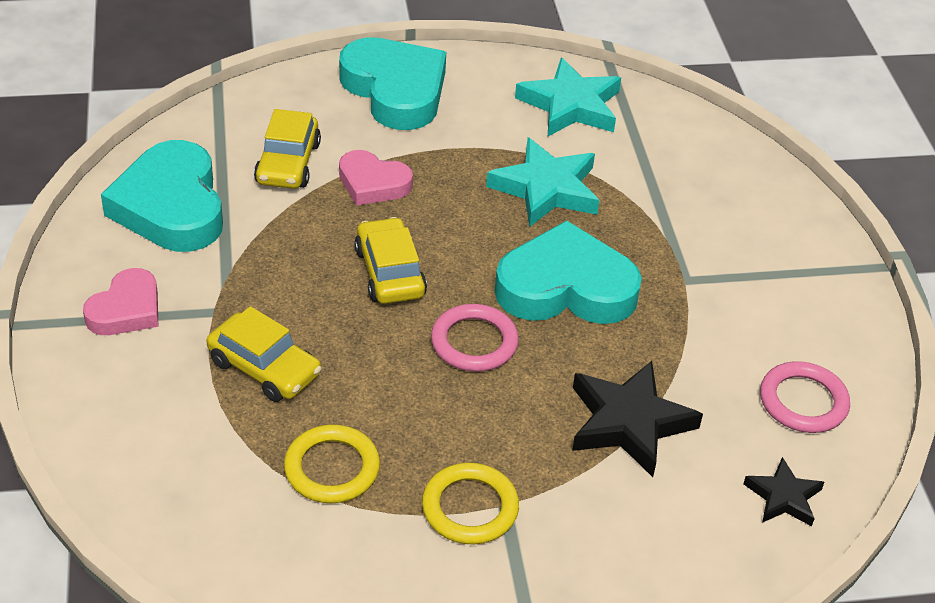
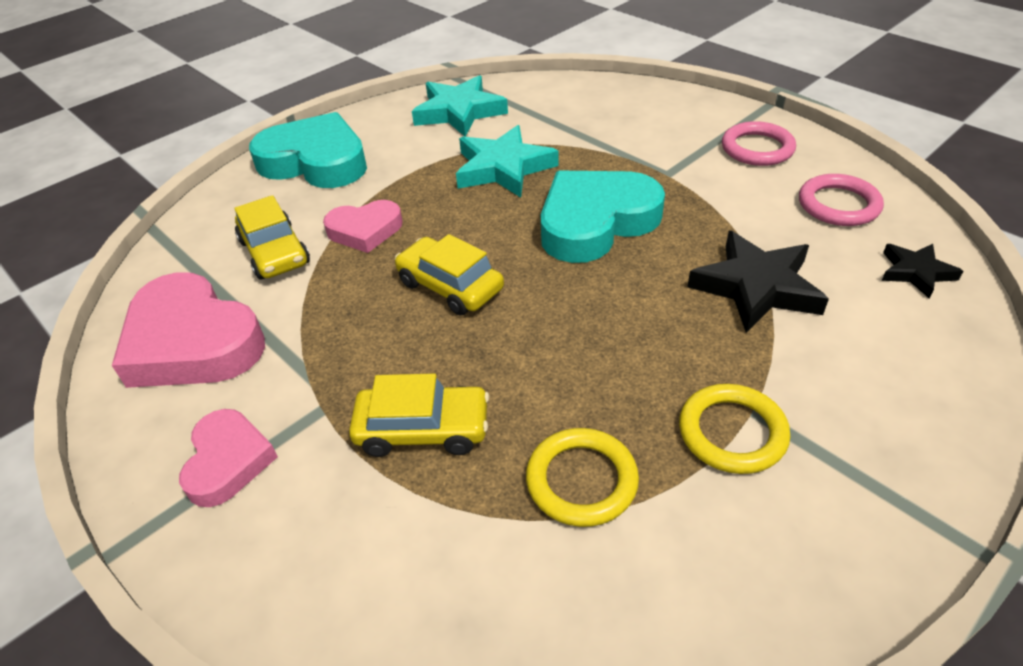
camera: 30 degrees left, 0 degrees up
turquoise heart [101,140,223,252] -> pink heart [112,272,265,388]
pink ring [431,304,519,372] -> pink ring moved to [722,121,796,166]

